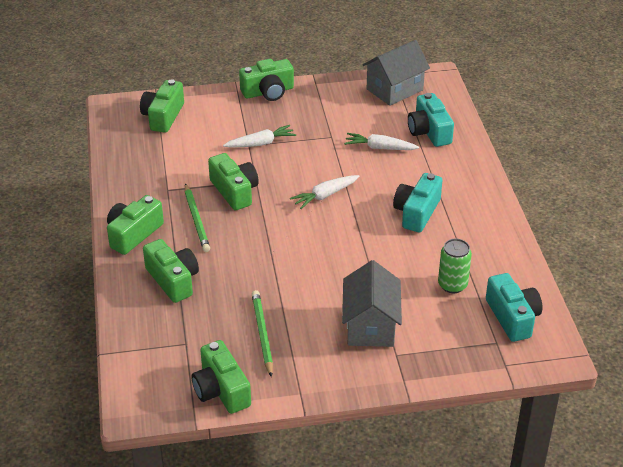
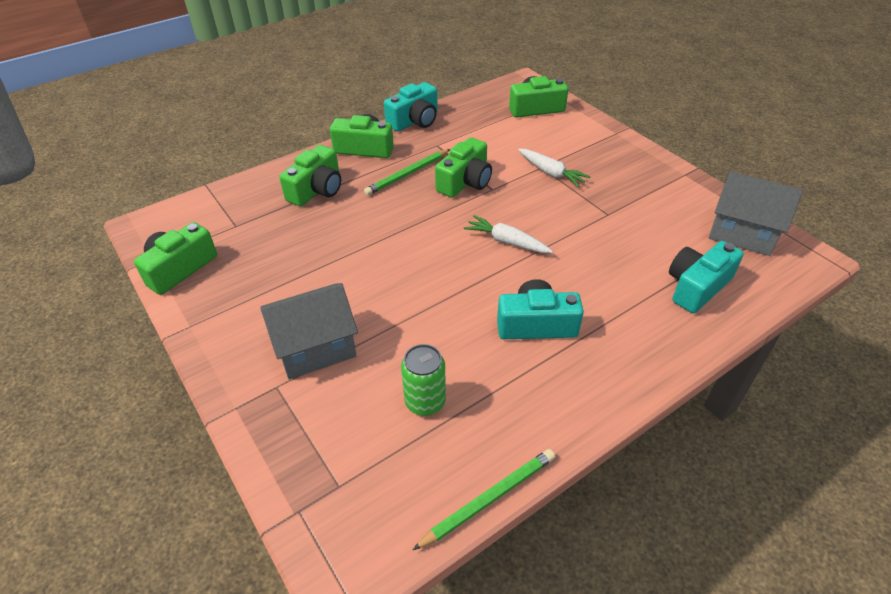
camera: 65 degrees right, 5 degrees up
green camera [239,59,294,101] -> none
green pencil [252,290,273,377] -> green pencil moved to [413,449,555,550]
white carrot [344,133,419,150] -> none
turquoise camera [486,273,543,342] -> turquoise camera moved to [384,82,438,132]

